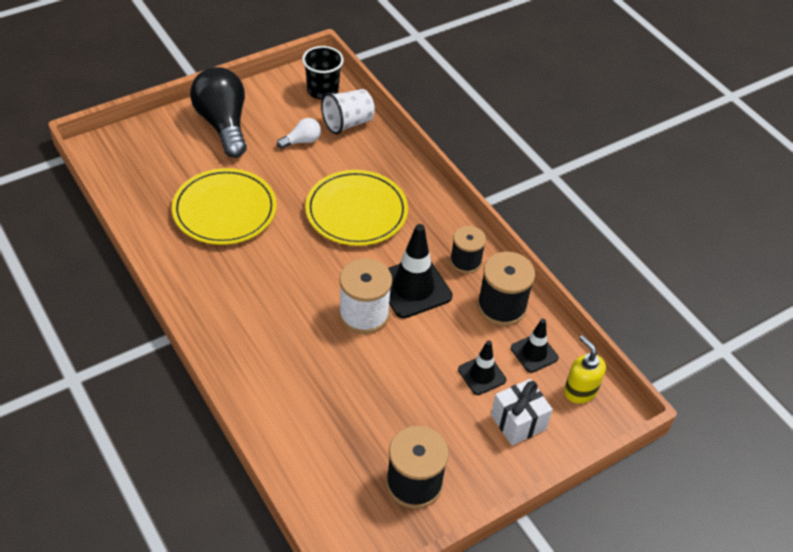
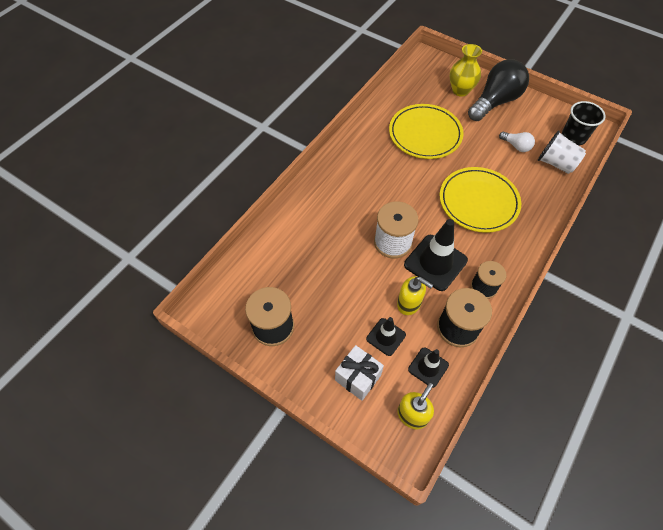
camera: 70 degrees right, 10 degrees up
none -> yellow soap dispenser [397,276,433,315]
none -> yellow vase [450,44,482,97]

